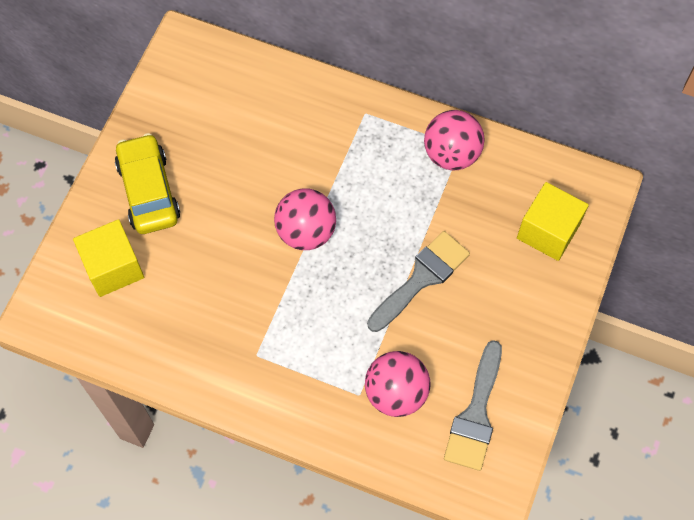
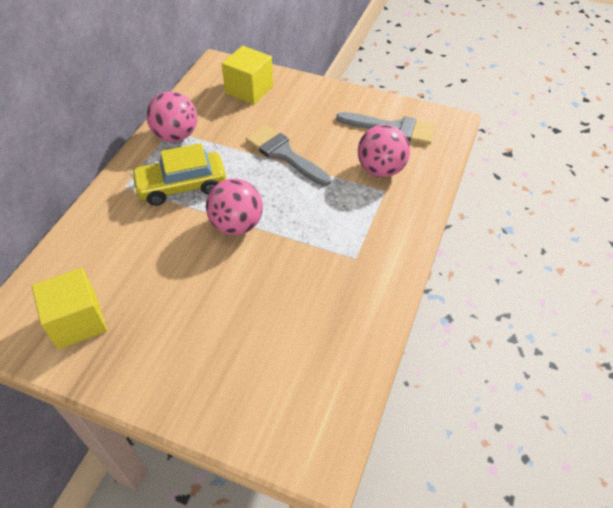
camera: 90 degrees left, 15 degrees down
yellow cube [73,219,144,297] -> yellow cube moved to [32,268,107,350]
yellow car [115,133,180,234] -> yellow car moved to [131,143,226,206]

